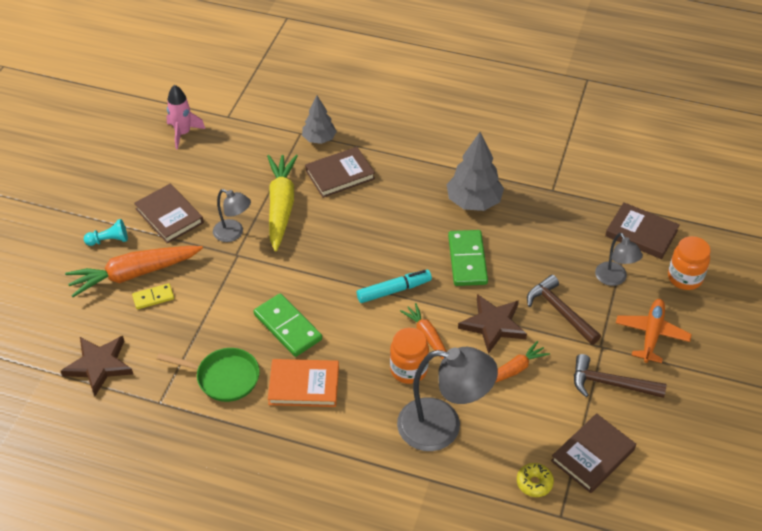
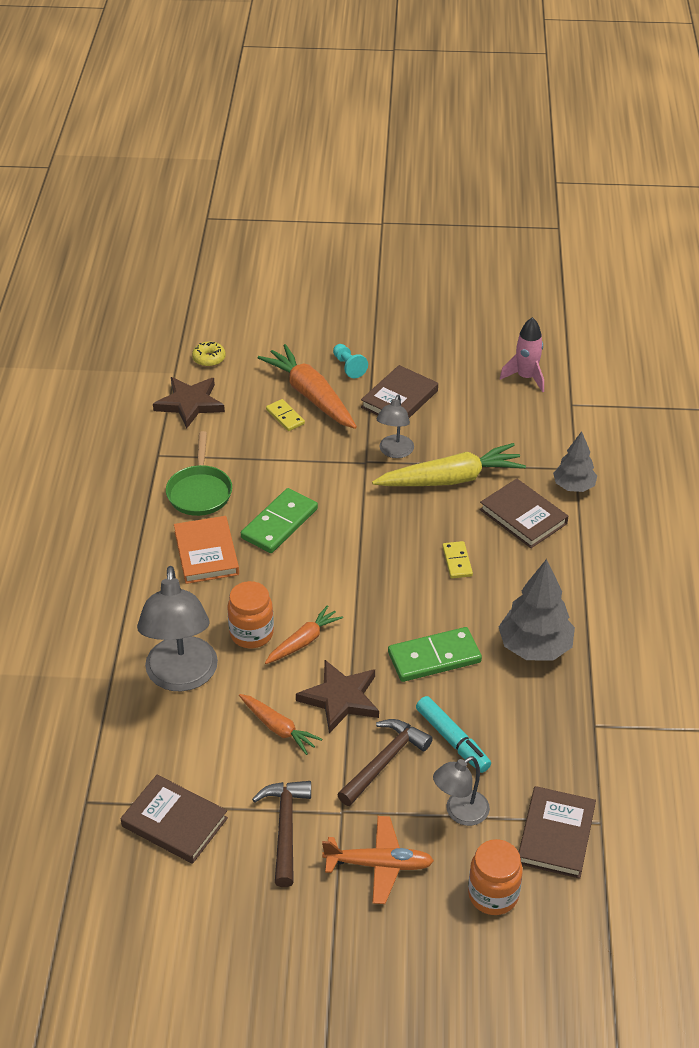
camera: 75 degrees right, 5 degrees down
turquoise marker [357,270,432,303] -> turquoise marker moved to [416,696,491,773]
yellow donut [517,463,554,497] -> yellow donut moved to [192,341,226,367]
none -> yellow domino [442,541,473,578]

